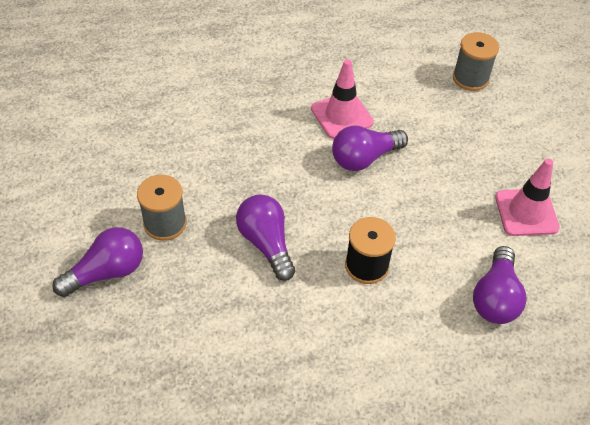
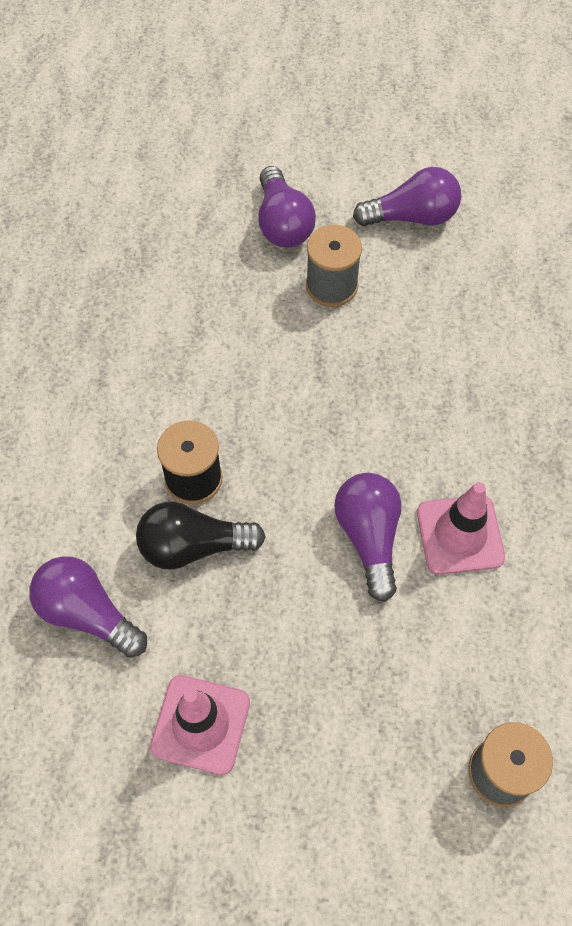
camera: 110 degrees right, 10 degrees up
purple light bulb [236,194,296,281] -> purple light bulb moved to [353,167,461,226]
none -> black light bulb [136,502,266,570]

